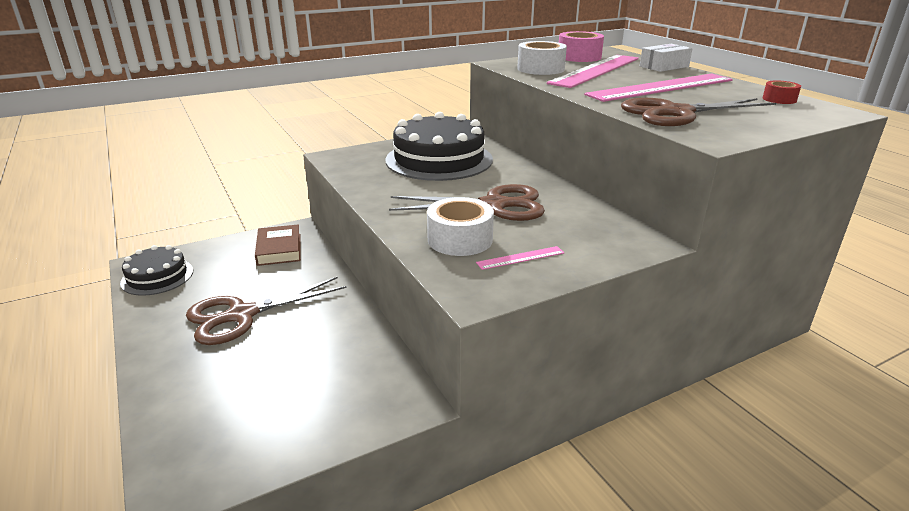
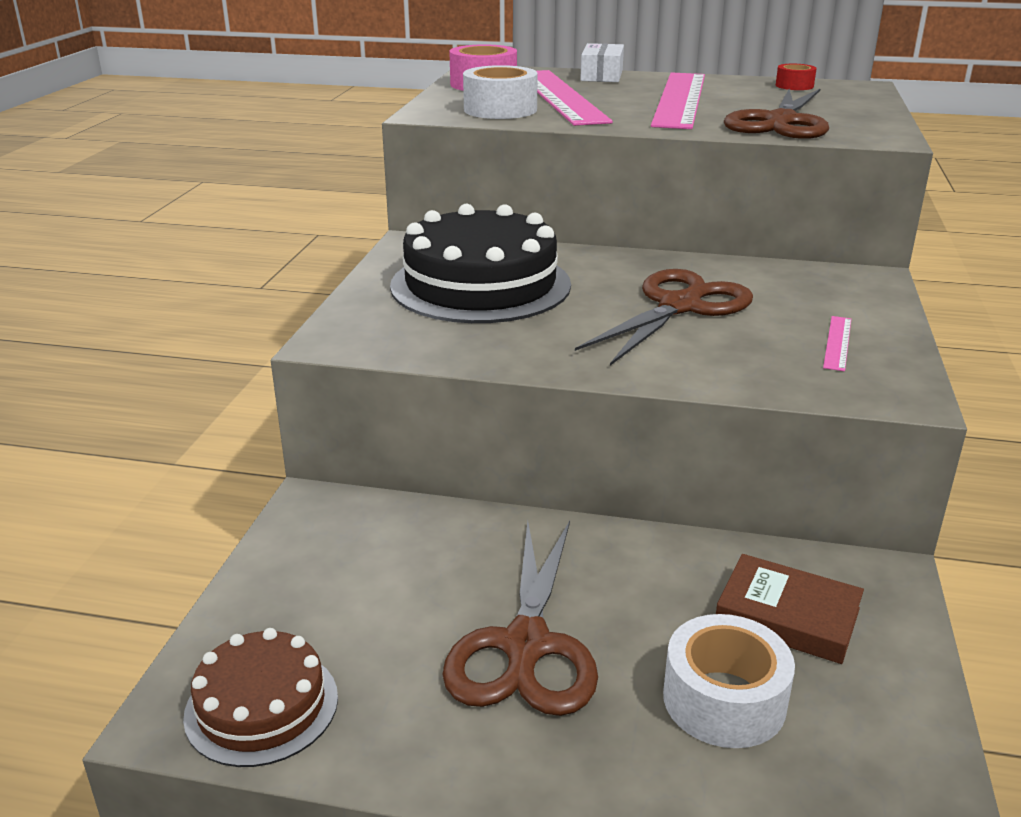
camera: 50 degrees left, 0 degrees up
black cake [120,245,193,296] -> brown cake [183,628,338,767]
brown book [255,224,301,266] -> brown book moved to [716,554,864,664]
white tape [427,197,494,256] -> white tape moved to [663,614,795,748]

